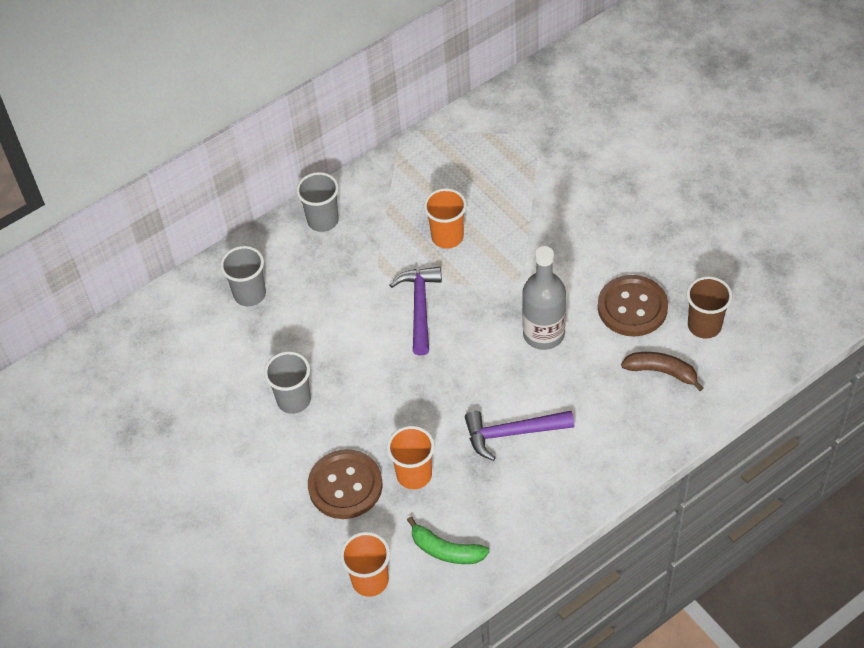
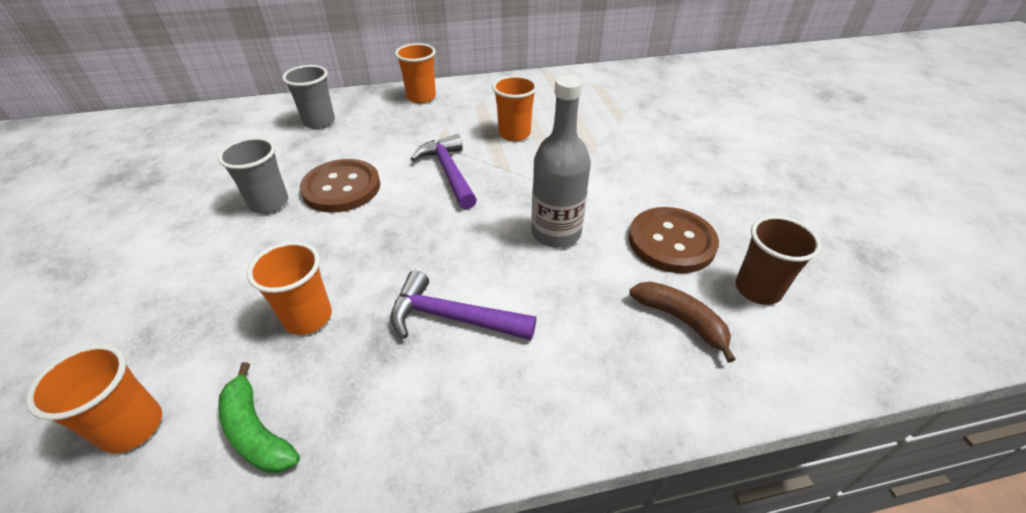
camera: 20 degrees right, 10 degrees down
grey cup [296,172,339,232] -> orange cup [395,43,436,103]
brown button [308,449,383,519] -> brown button moved to [300,159,380,213]
purple hammer [390,267,442,355] -> purple hammer turned 45 degrees counterclockwise [411,134,477,209]

